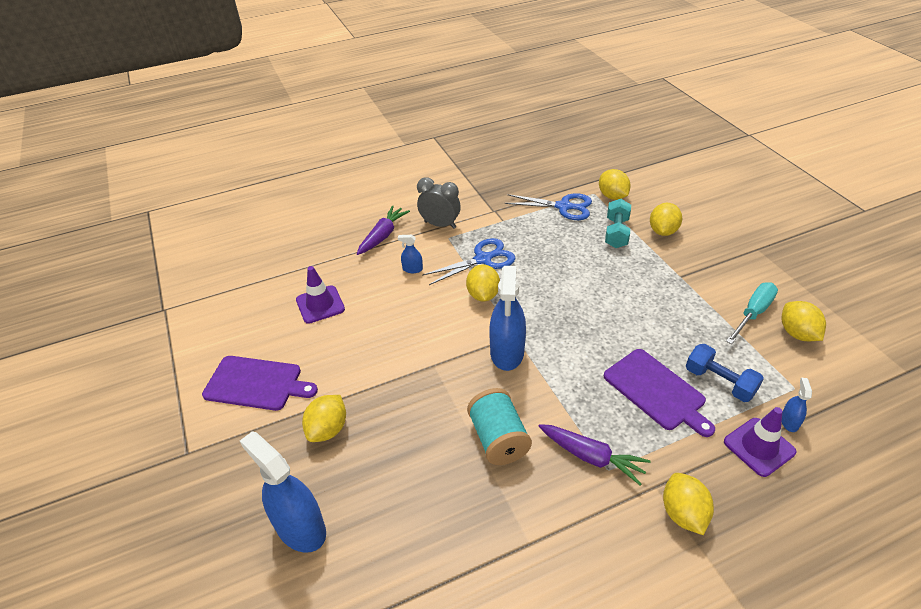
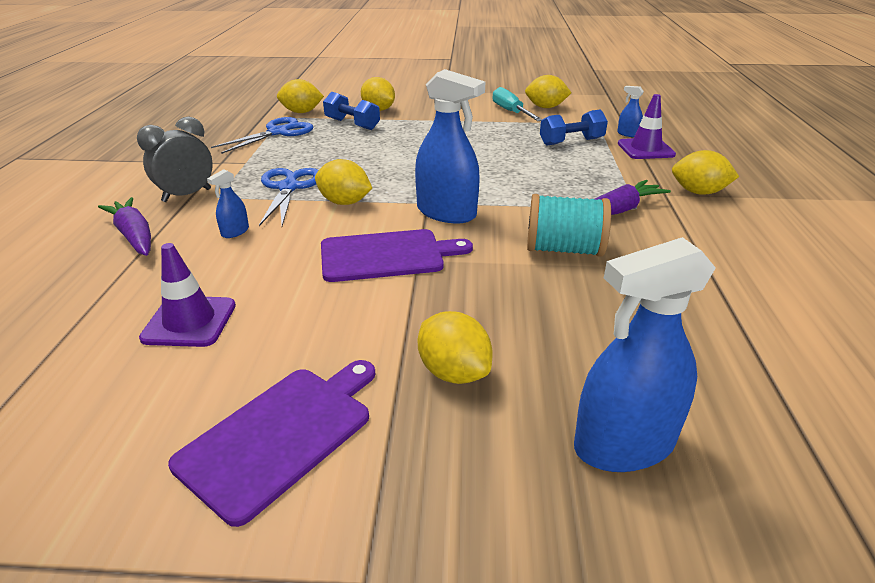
camera: 65 degrees left, 10 degrees down
purple cutting board [604,349,715,437] -> purple cutting board moved to [321,229,473,282]
turquoise dumbbell [605,199,631,248] -> blue dumbbell [323,92,380,130]

